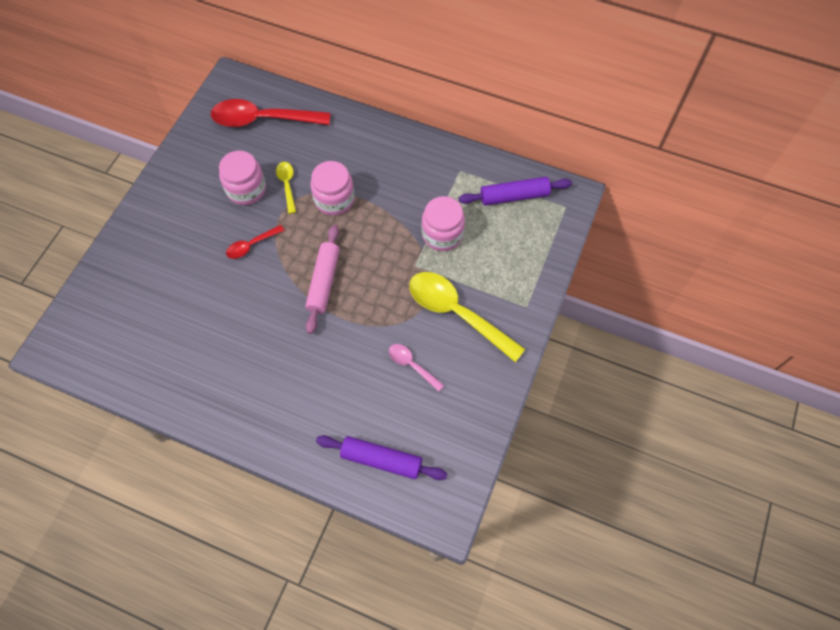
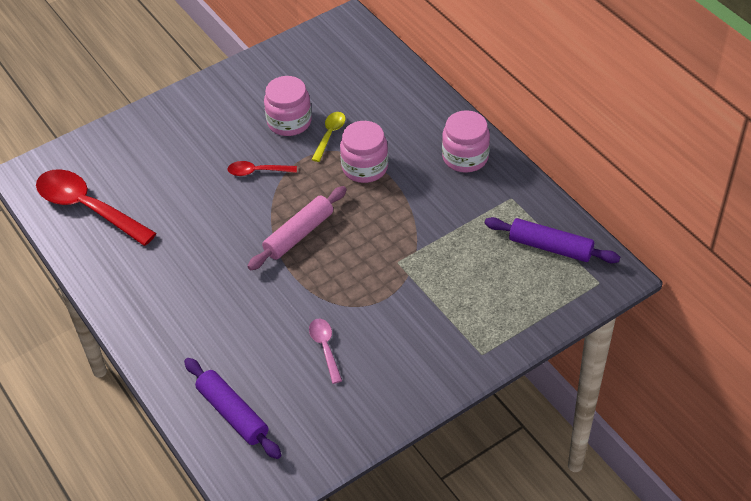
camera: 35 degrees right, 15 degrees down
red spoon [211,99,330,127] -> red spoon moved to [36,169,157,246]
yellow spoon [409,272,525,362] -> none
pink jar [422,196,465,251] -> pink jar moved to [442,110,490,172]

